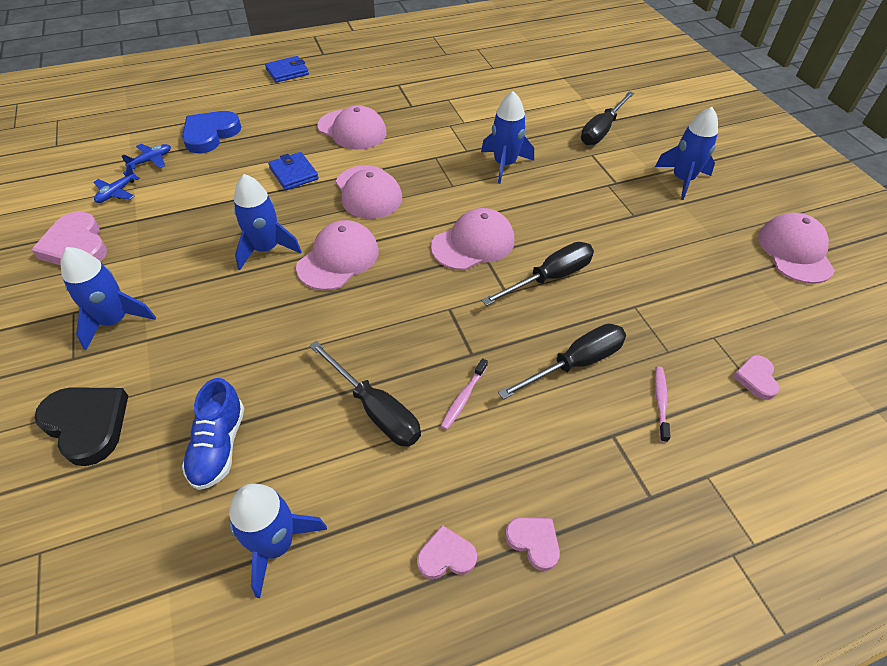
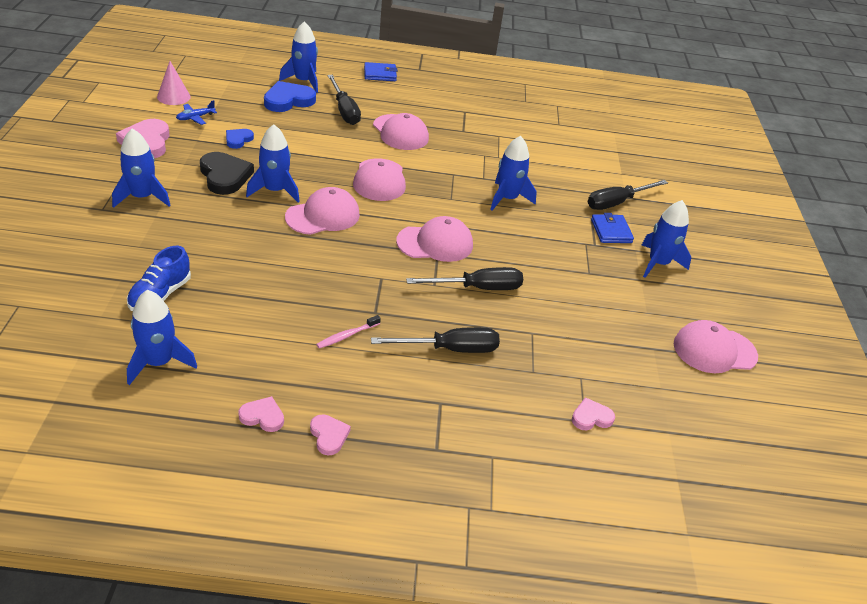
camera: 20 degrees right, 10 degrees down
black heart [35,387,128,466] -> black heart moved to [200,152,254,195]
blue plane [121,144,171,169] -> none
blue wallet [268,152,319,190] -> blue wallet moved to [591,213,634,243]
black screwdriver [309,341,421,447] -> black screwdriver moved to [327,75,361,125]
pink toothbrush [655,367,670,443] -> none
pink heart [733,355,779,400] -> pink heart turned 45 degrees clockwise [572,397,615,430]
pink cap [758,213,835,284] -> pink cap turned 120 degrees counterclockwise [674,320,758,373]
none -> pink cone [157,61,191,105]
none -> blue heart [226,129,254,149]
none -> blue rocket [279,21,318,93]

